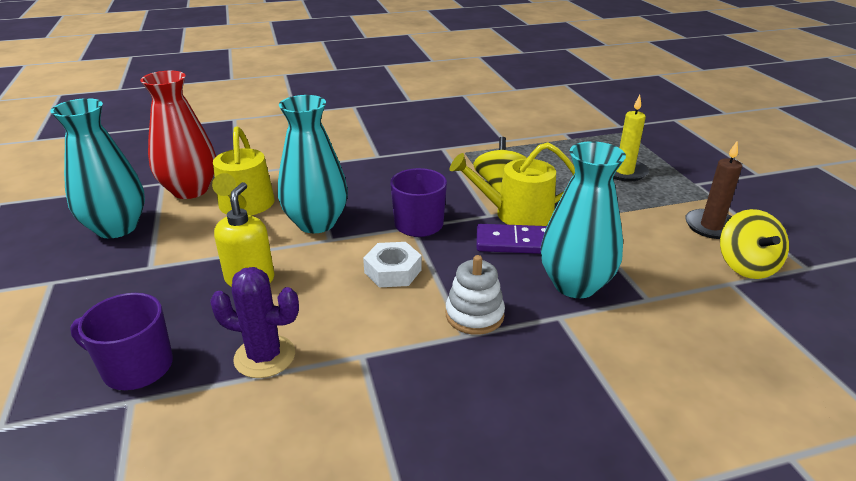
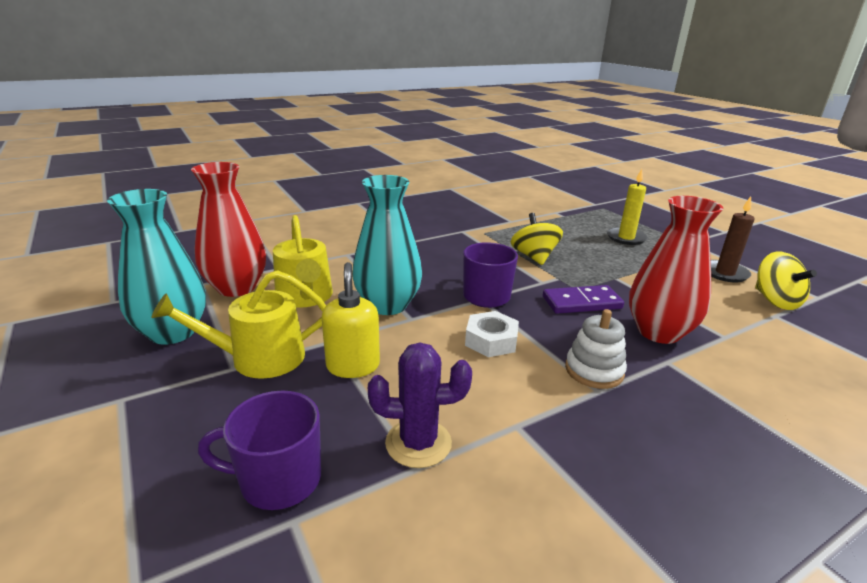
camera: 15 degrees left, 5 degrees down
yellow watering can [450,142,575,226] -> yellow watering can moved to [151,270,326,379]
turquoise vase [541,141,626,298] -> red vase [629,196,723,344]

